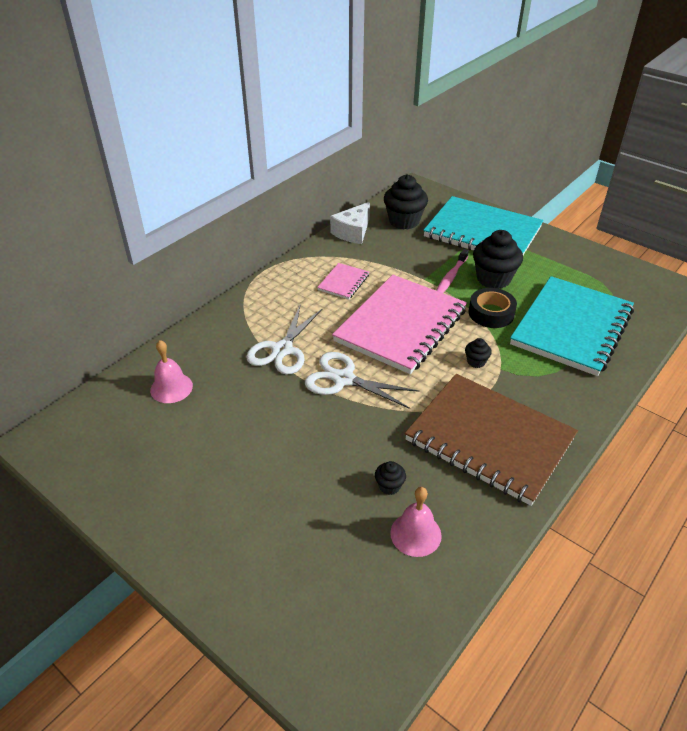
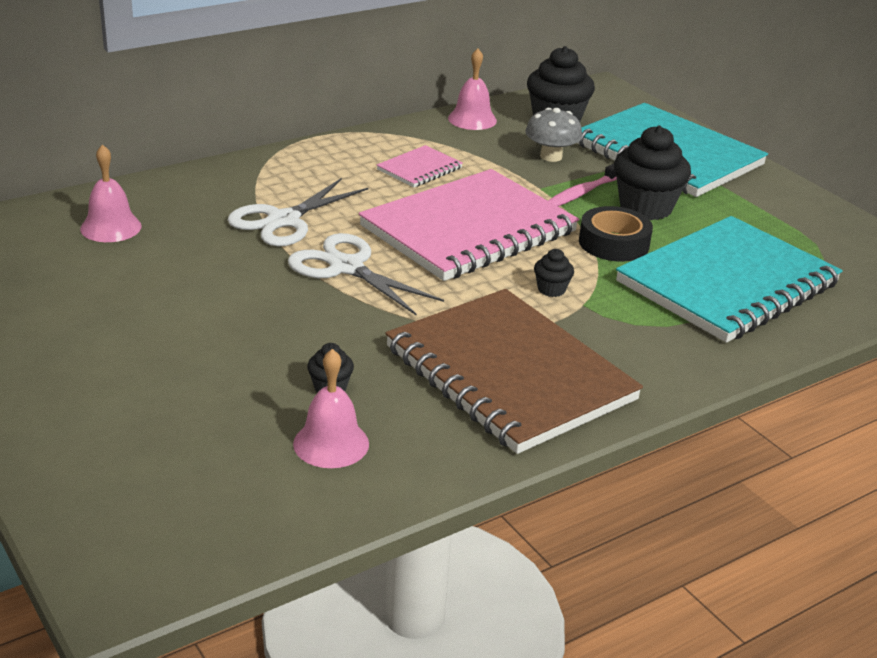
camera: 15 degrees right, 10 degrees down
white cheese [330,202,370,244] -> pink bell [448,48,497,130]
none -> grey mushroom [525,108,582,162]

